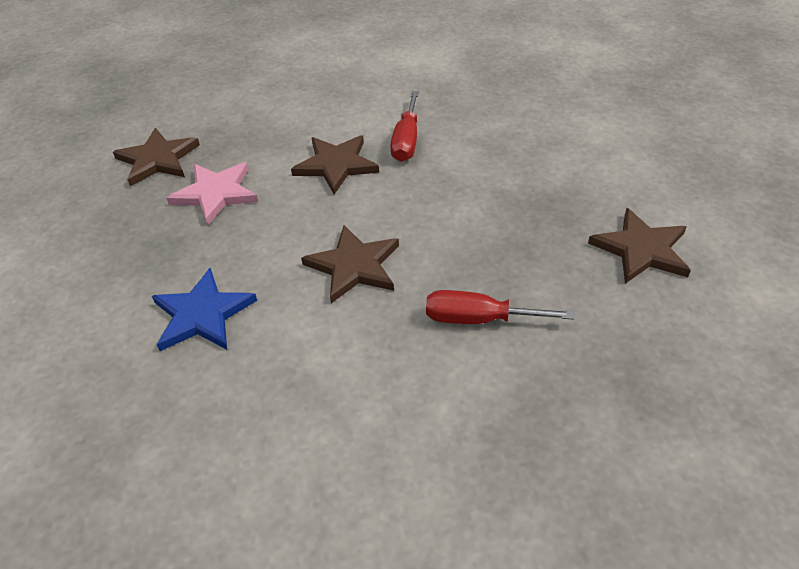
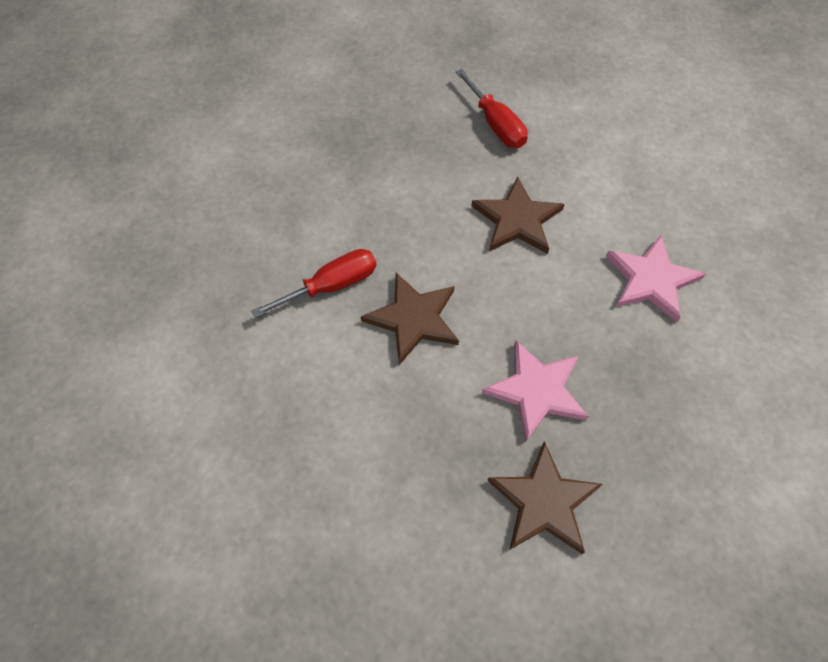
camera: 130 degrees left, 15 degrees up
blue star [152,268,257,351] -> pink star [606,235,705,322]
brown star [588,208,691,284] -> none

